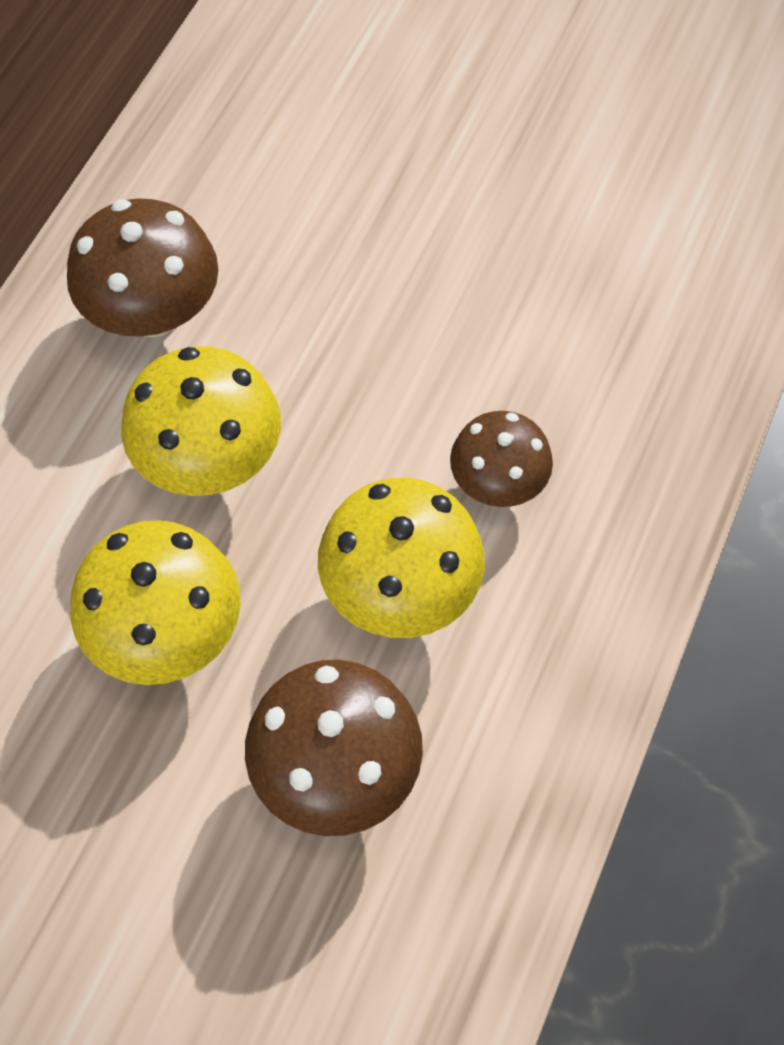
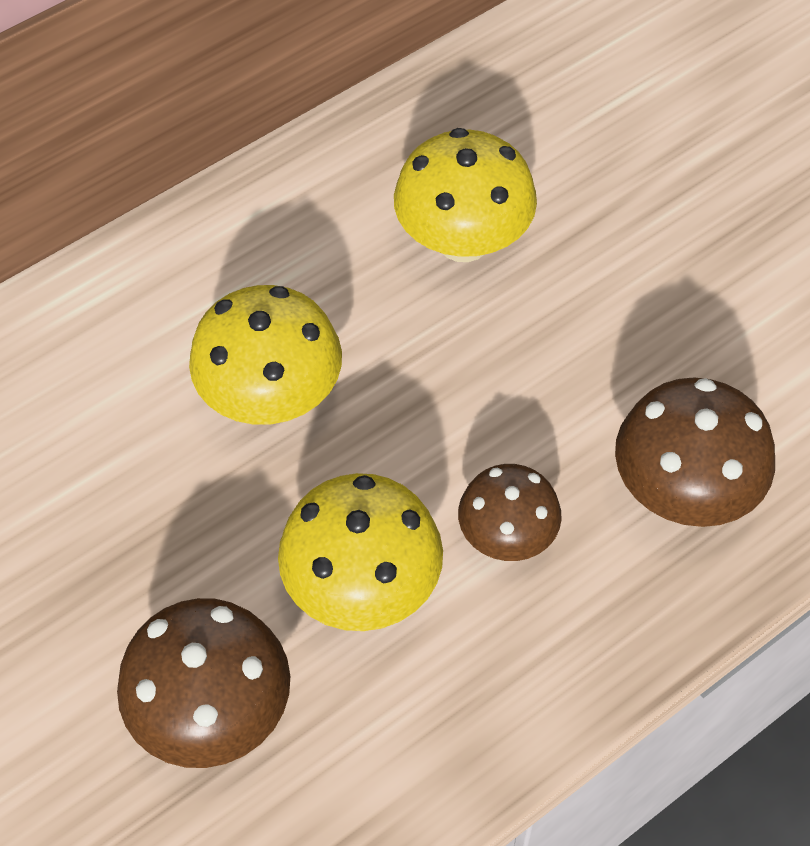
camera: 30 degrees right, 5 degrees down
brown mushroom [67,198,218,337] -> brown mushroom moved to [615,377,775,527]
yellow mushroom [71,520,241,685] -> yellow mushroom moved to [394,128,537,262]

